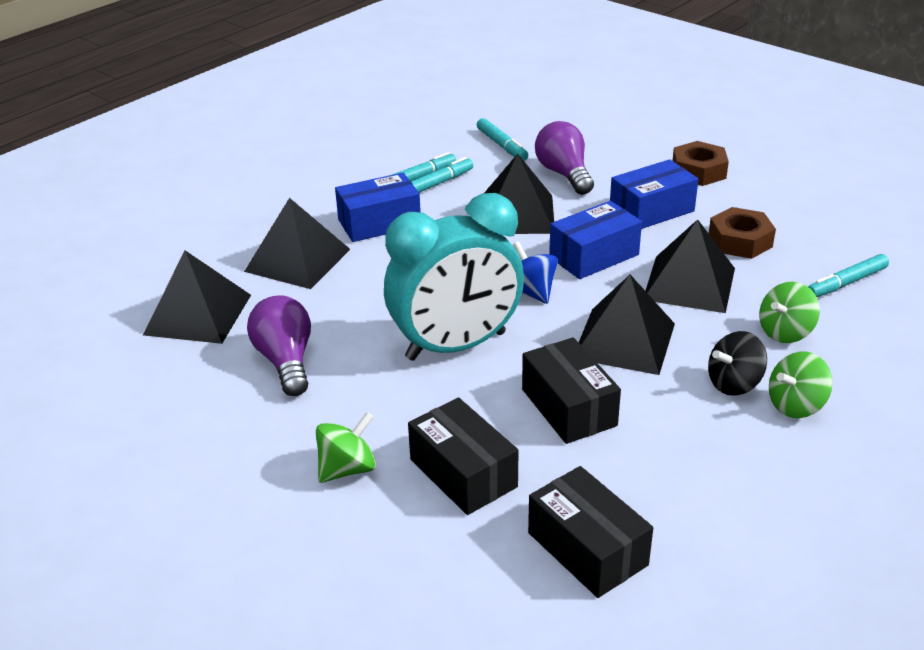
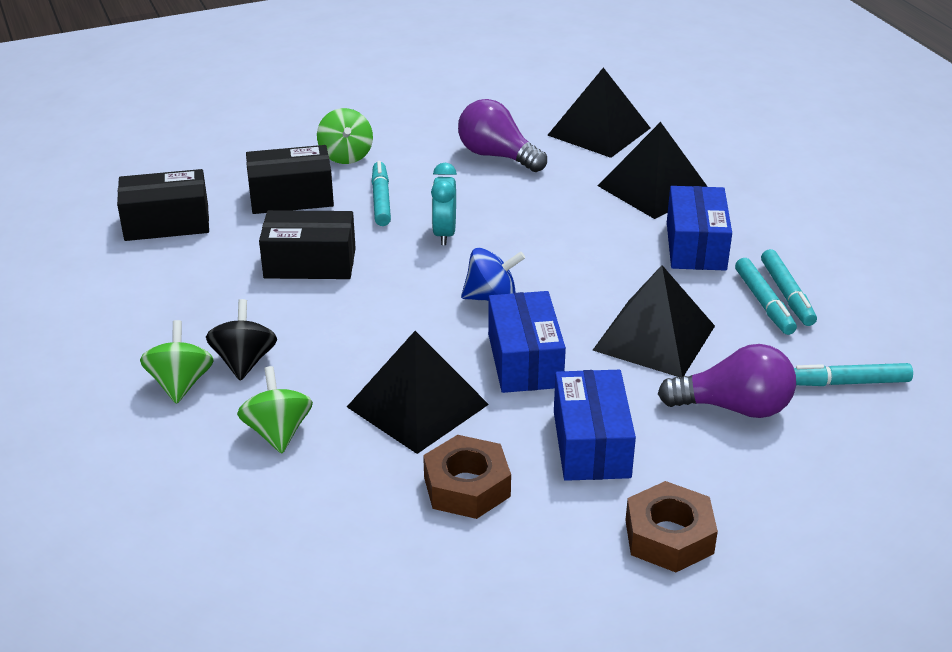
camera: 115 degrees right, 0 degrees up
purple light bulb [247,295,311,396] -> purple light bulb turned 150 degrees counterclockwise [458,99,547,172]
turquoise clock [384,193,524,361] -> turquoise clock [431,163,457,245], size x0.44
black pyramid [579,275,675,375] -> none
turquoise marker [808,254,889,297] -> turquoise marker moved to [372,161,391,226]

